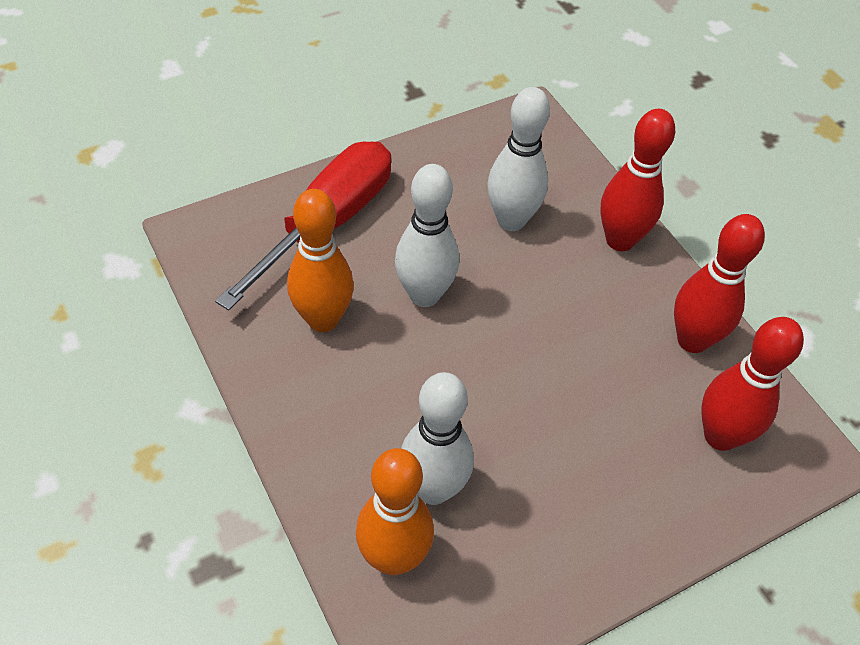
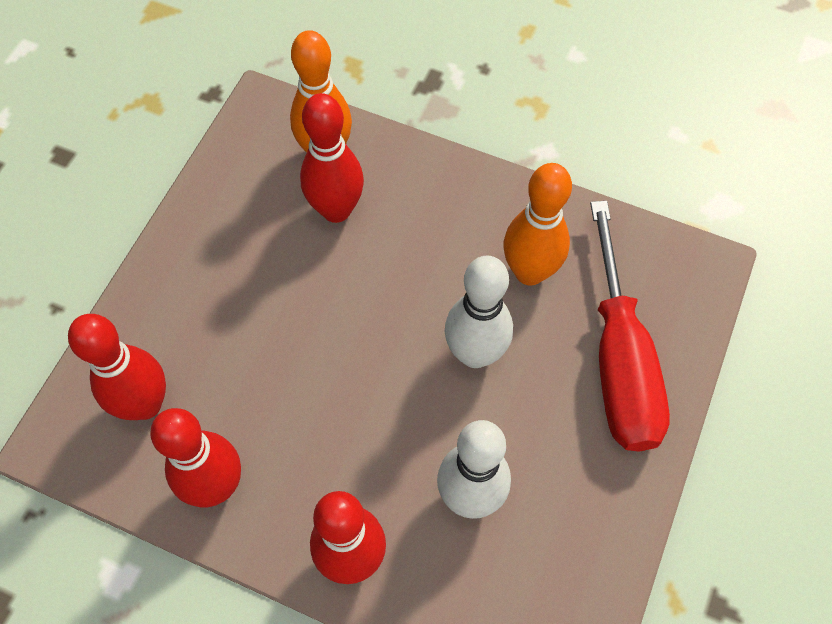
camera: 145 degrees right, 10 degrees up
white bowling pin [401,372,474,505] -> red bowling pin [300,93,364,223]

